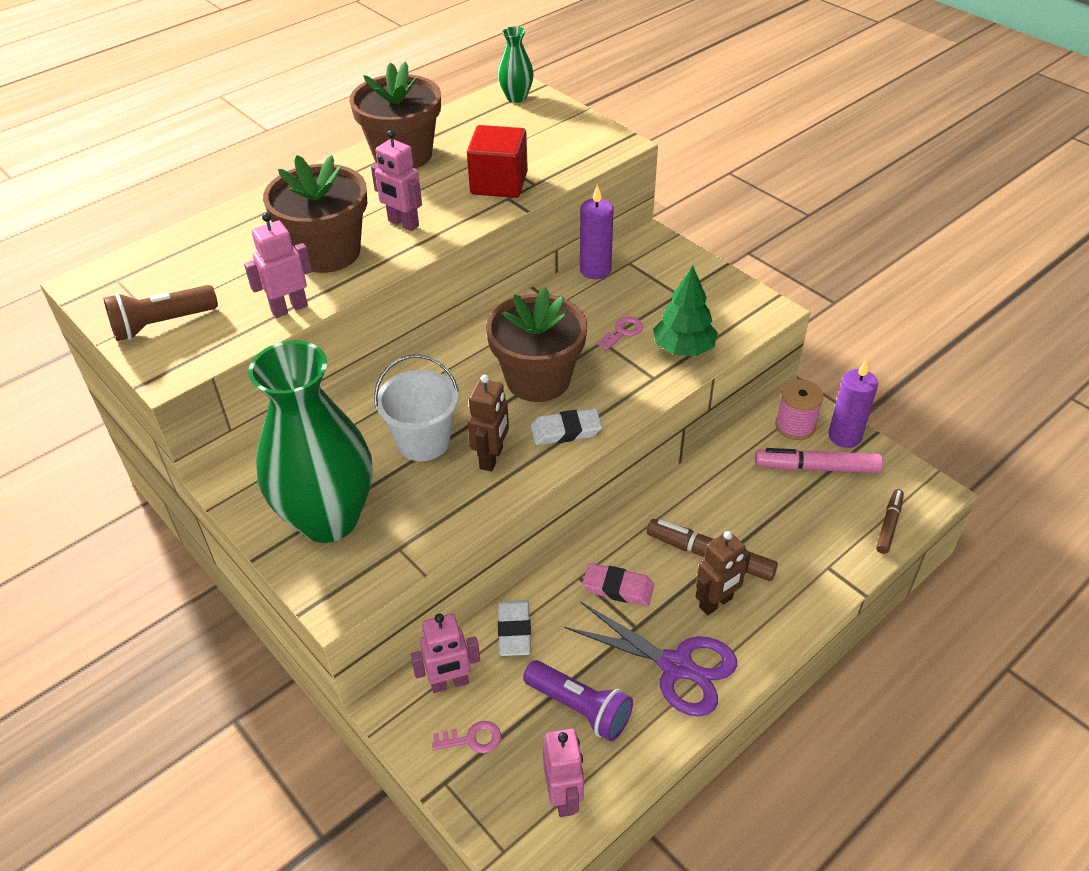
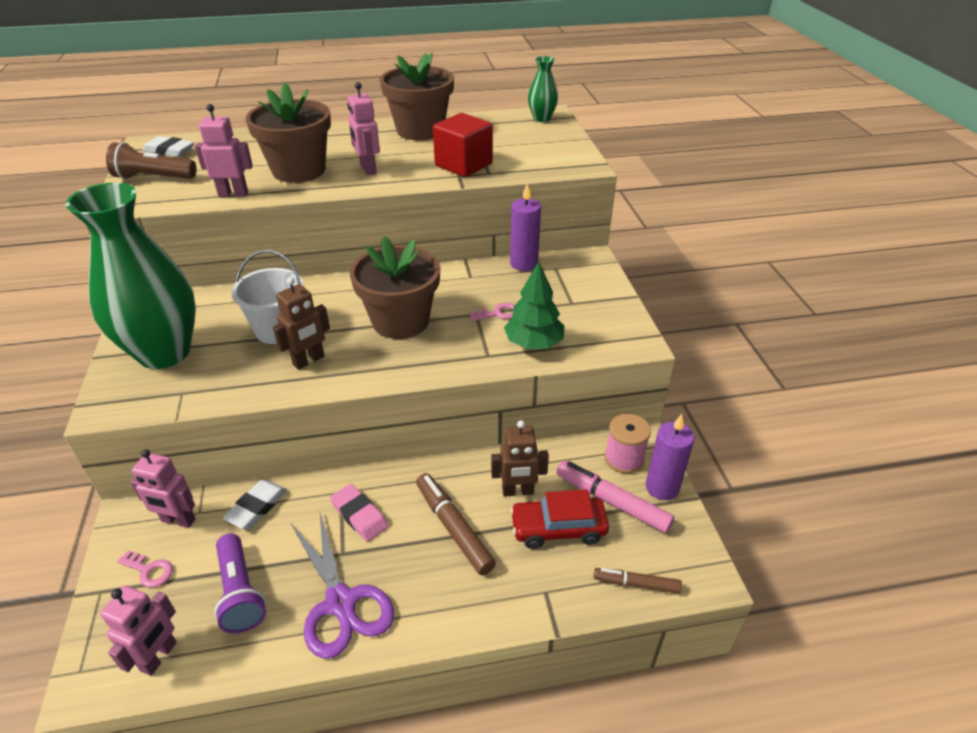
camera: 30 degrees right, 5 degrees down
white eraser [531,408,602,445] -> white eraser moved to [143,136,194,157]
brown robot [695,531,751,615] -> brown robot moved to [491,420,549,497]
brown marker [876,489,904,554] -> brown marker turned 135 degrees counterclockwise [594,568,682,594]
none -> red car [510,489,609,549]

